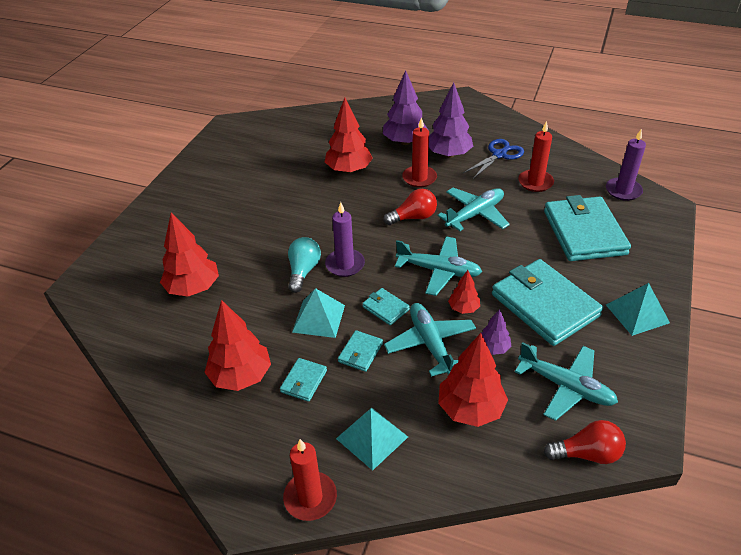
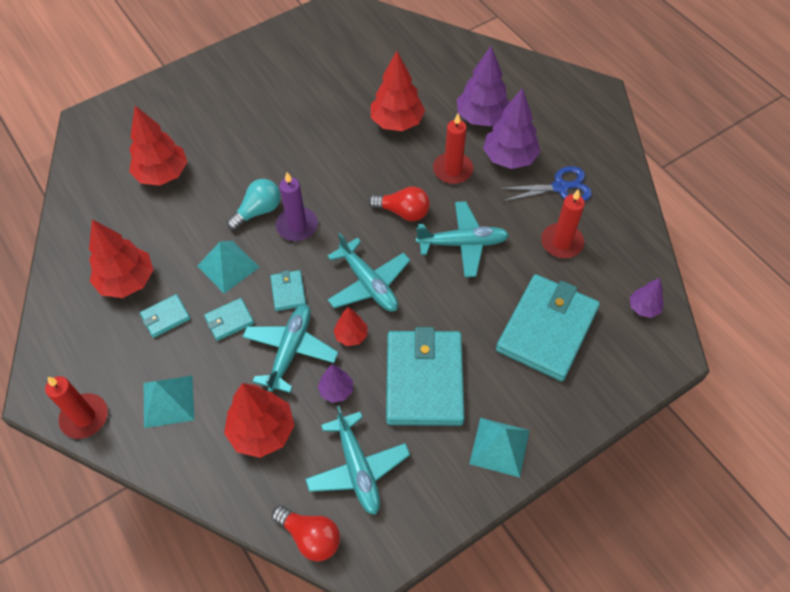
camera: 35 degrees right, 15 degrees up
purple candle [606,128,646,201] -> purple tree [630,278,664,318]

